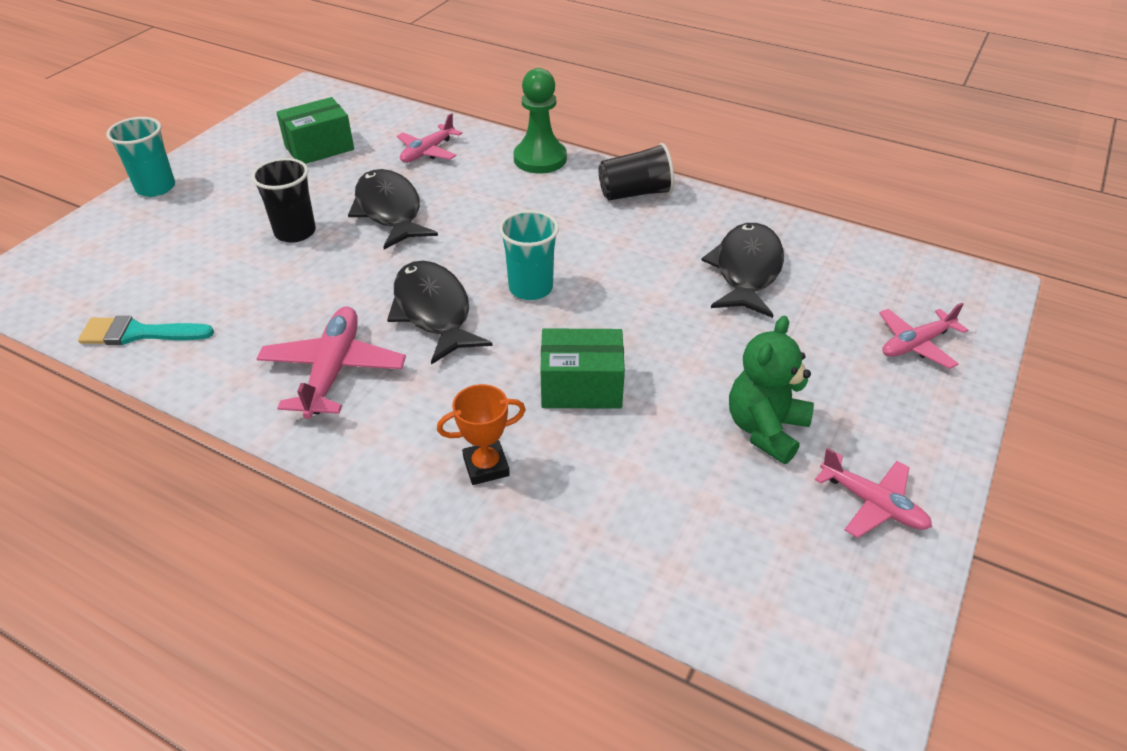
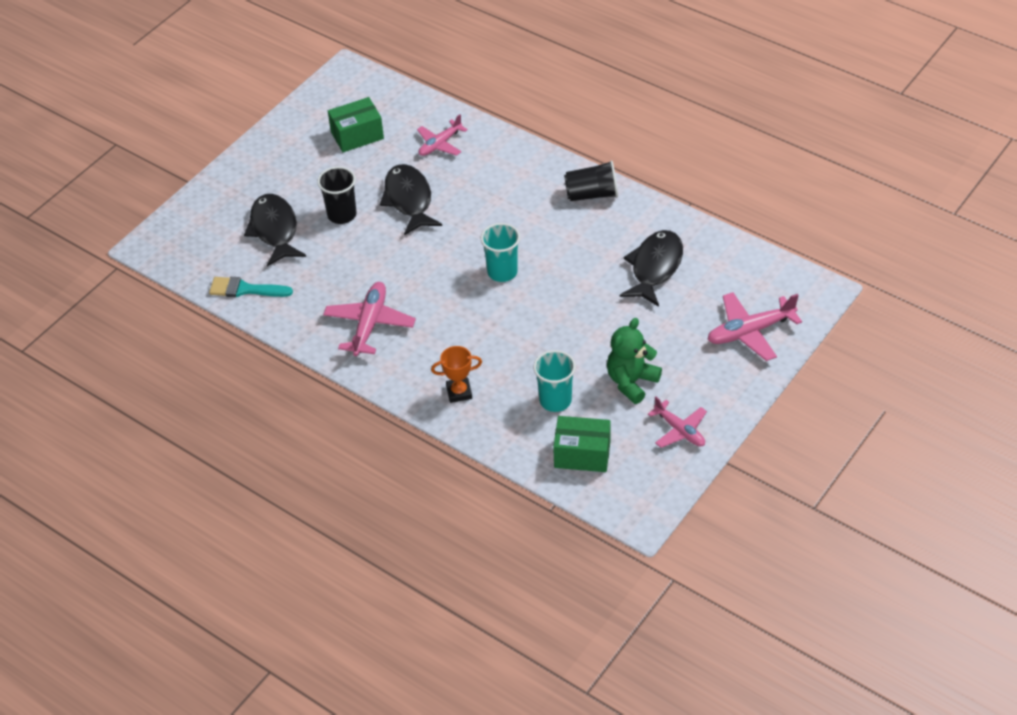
camera: 10 degrees right, 5 degrees up
turquoise cup [106,117,175,197] -> turquoise cup moved to [533,350,576,412]
black fish [387,261,493,365] -> black fish moved to [244,194,306,266]
green pawn [514,68,567,174] -> none
green box [540,328,625,409] -> green box moved to [553,416,611,472]
pink plane [879,303,968,369] -> pink plane [707,292,802,361], size x1.50

